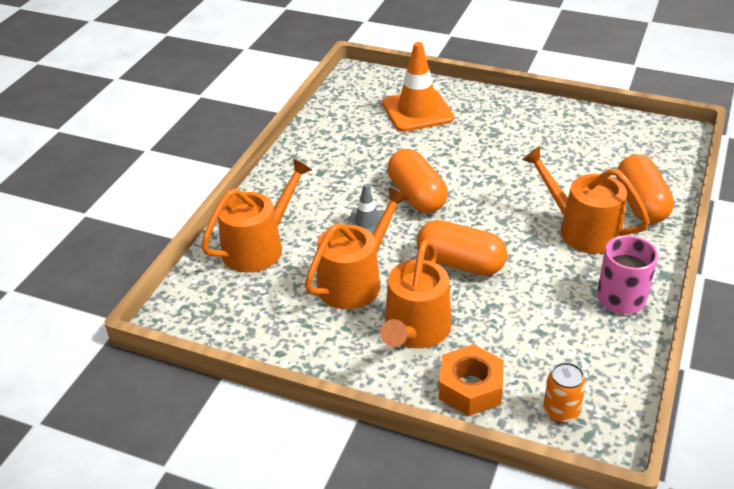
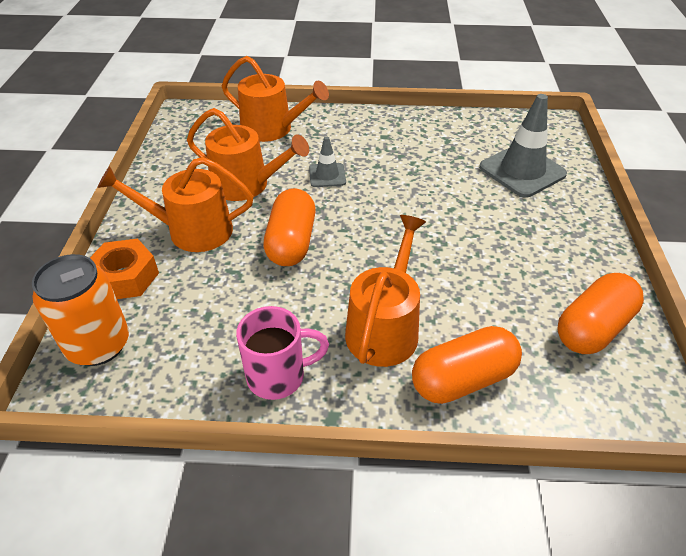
camera: 70 degrees right, 5 degrees up
orange traffic cone [382,42,454,132] -> grey traffic cone [479,94,567,198]
orange capsule [388,149,448,213] -> orange capsule moved to [557,273,644,354]
orange can [543,362,586,423] -> orange can [32,254,129,366], size x1.75

